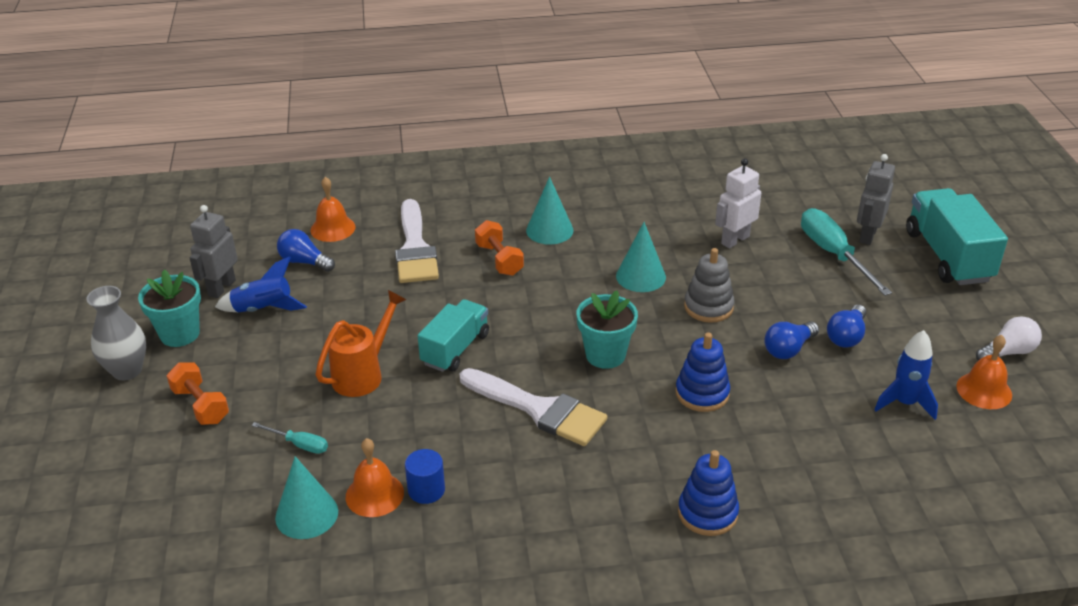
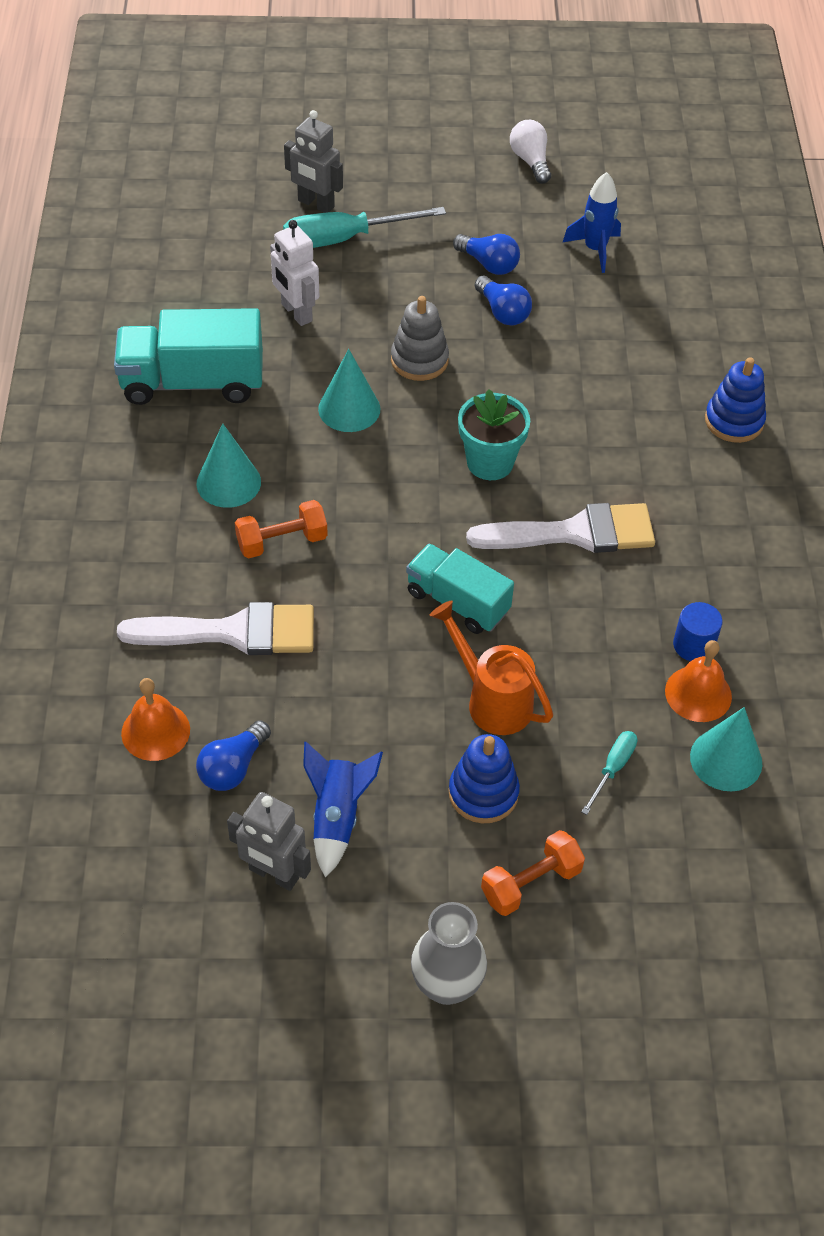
camera: 85 degrees left, 15 degrees up
turquoise flower pot [138,269,201,347] -> none
white brush [459,368,607,446] -> white brush turned 45 degrees clockwise [466,503,655,553]
blue stacking toy [676,332,730,412] -> blue stacking toy moved to [449,734,520,823]
turquoise truck [906,188,1008,285] -> turquoise truck moved to [114,308,263,405]
orange bell [956,335,1012,409] -> none

